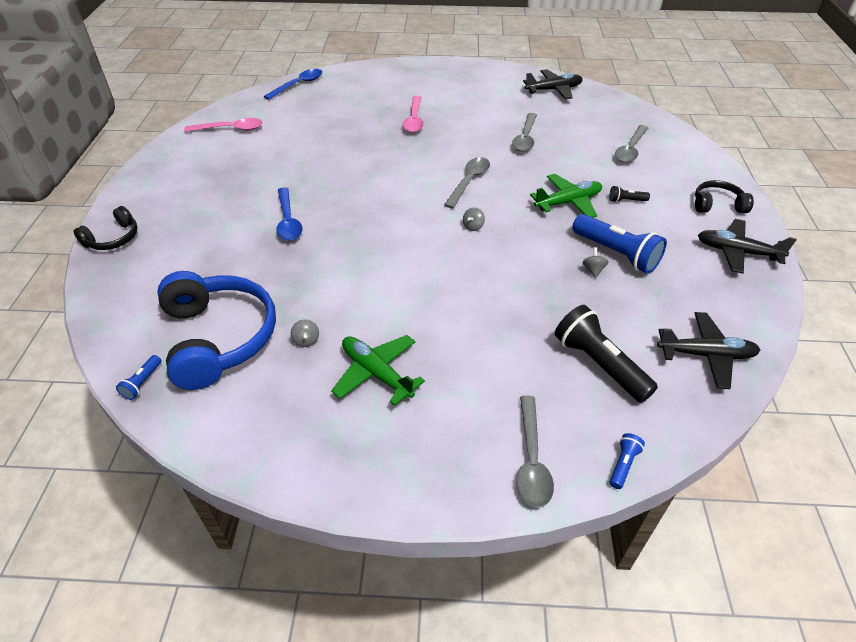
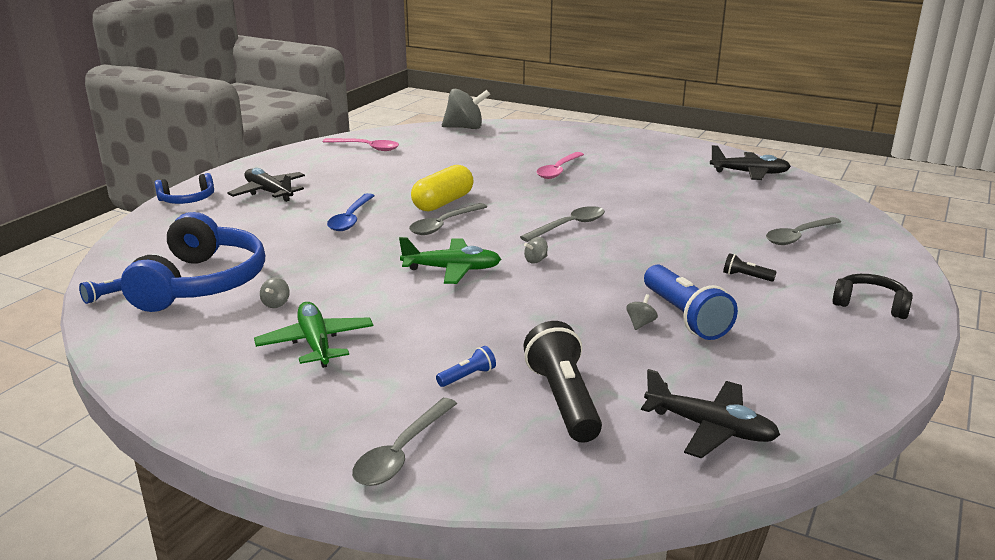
camera: 25 degrees right, 20 degrees down
black headphones [73,206,138,250] -> blue headphones [155,173,214,204]
blue spoon [263,69,322,100] -> grey spinning top [442,89,490,129]
grey spoon [512,113,537,152] -> grey spoon moved to [409,203,487,235]
green plane [530,174,602,218] -> green plane moved to [399,237,501,284]
blue flashlight [610,433,645,489] -> blue flashlight moved to [436,346,496,387]
black plane [698,219,797,274] -> black plane moved to [228,168,305,202]
none -> yellow capsule [411,165,474,211]

